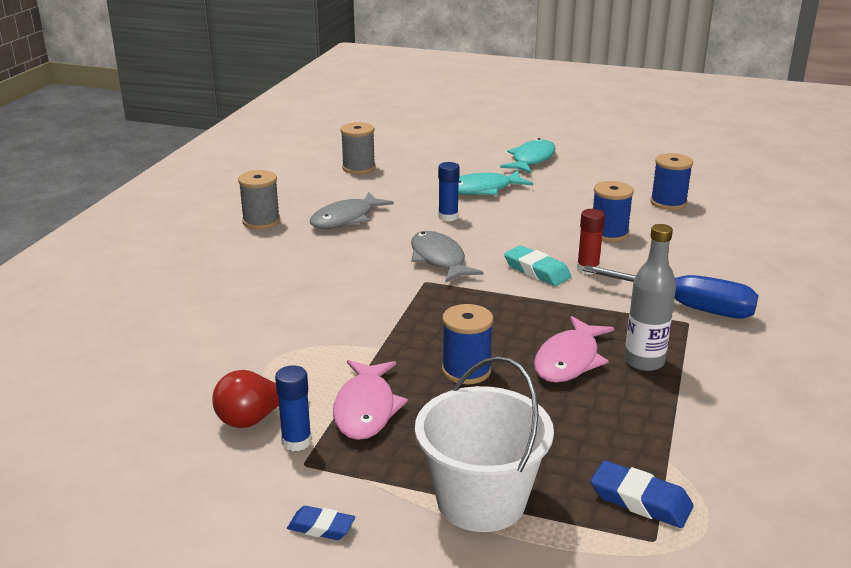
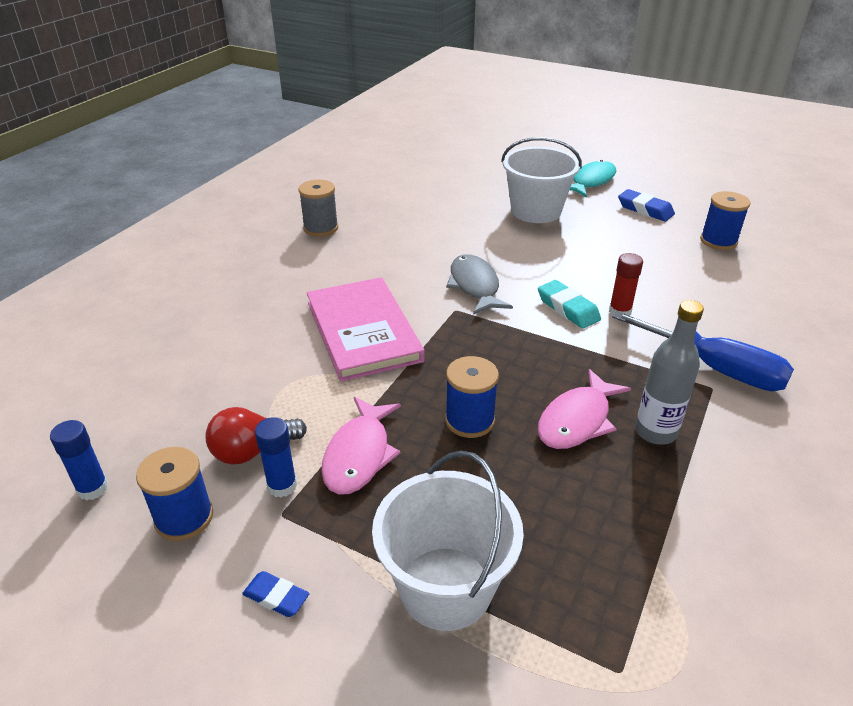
camera: 10 degrees right, 10 degrees up
grey fish [310,192,394,229] -> none
grey spool [341,122,375,174] -> none
blue glue stick [438,162,460,222] -> blue glue stick moved to [50,420,108,501]
turquoise fish [458,171,533,195] -> white bucket [501,137,582,223]
blue eraser [591,461,694,528] -> blue eraser moved to [618,189,675,221]
blue spool [593,181,634,242] -> blue spool moved to [136,447,213,541]
none -> pink book [307,277,425,382]

